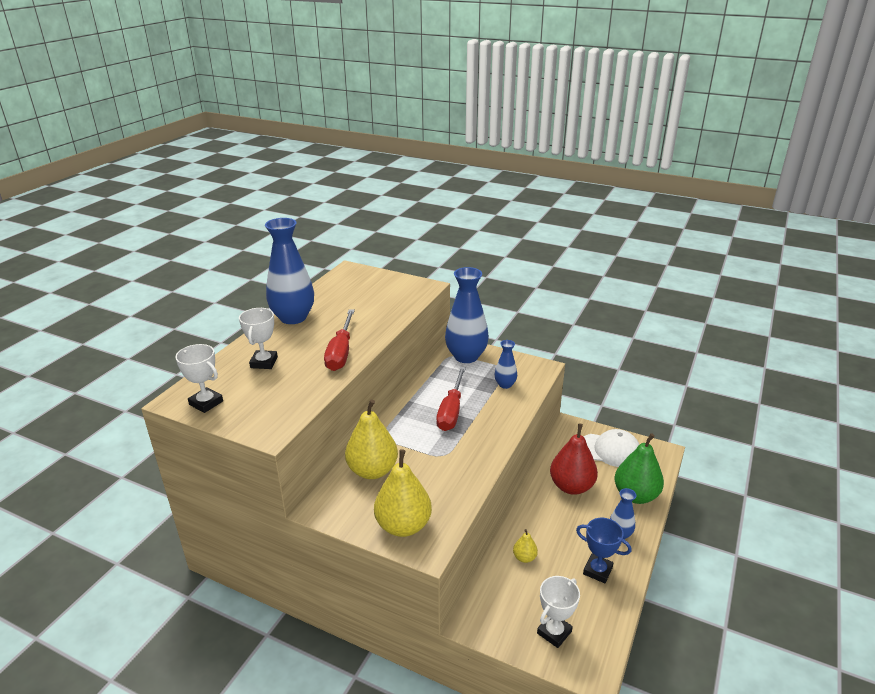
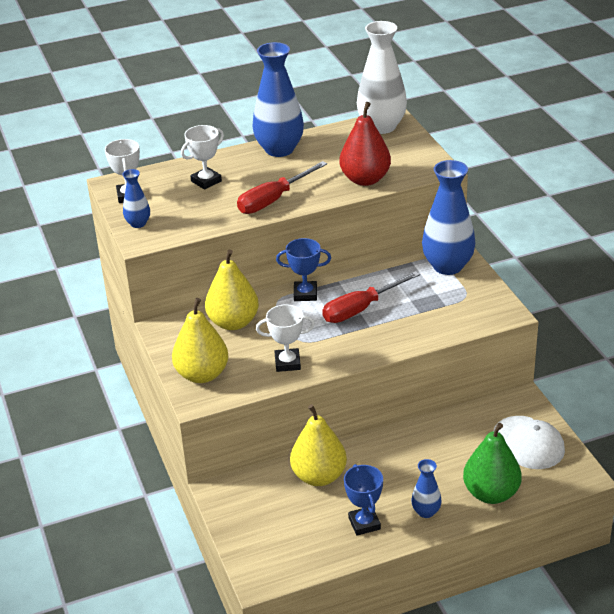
camera: 45 degrees right, 5 degrees up
blue vase [495,340,517,389] -> blue vase moved to [122,169,150,228]
yellow pear [513,529,538,563] -> yellow pear [290,404,347,486], size x2.13
white trophy [537,576,580,648] -> white trophy moved to [256,304,315,372]
red pear [550,423,598,495] -> red pear moved to [340,102,391,186]
none -> blue trophy [276,238,331,301]
none -> white vase [357,21,407,134]

